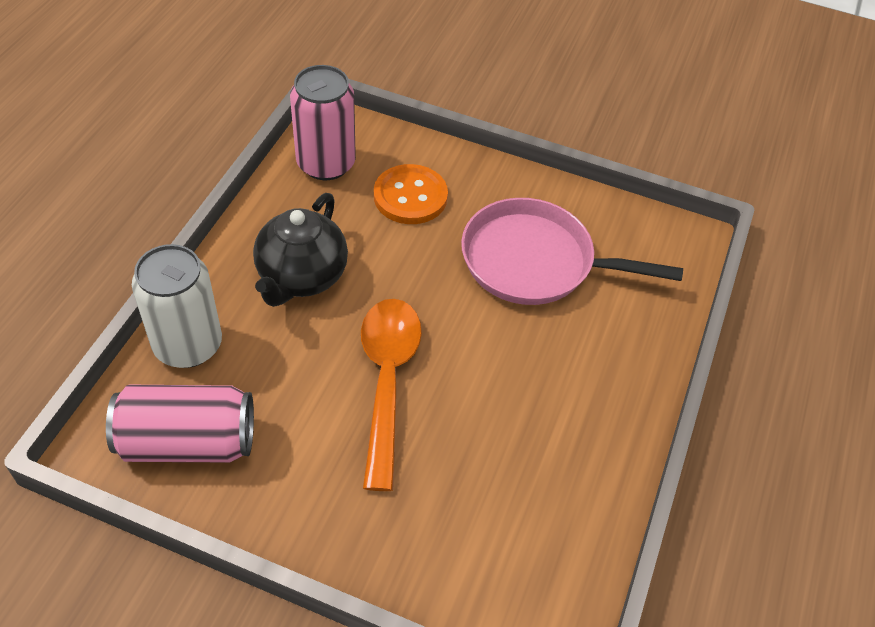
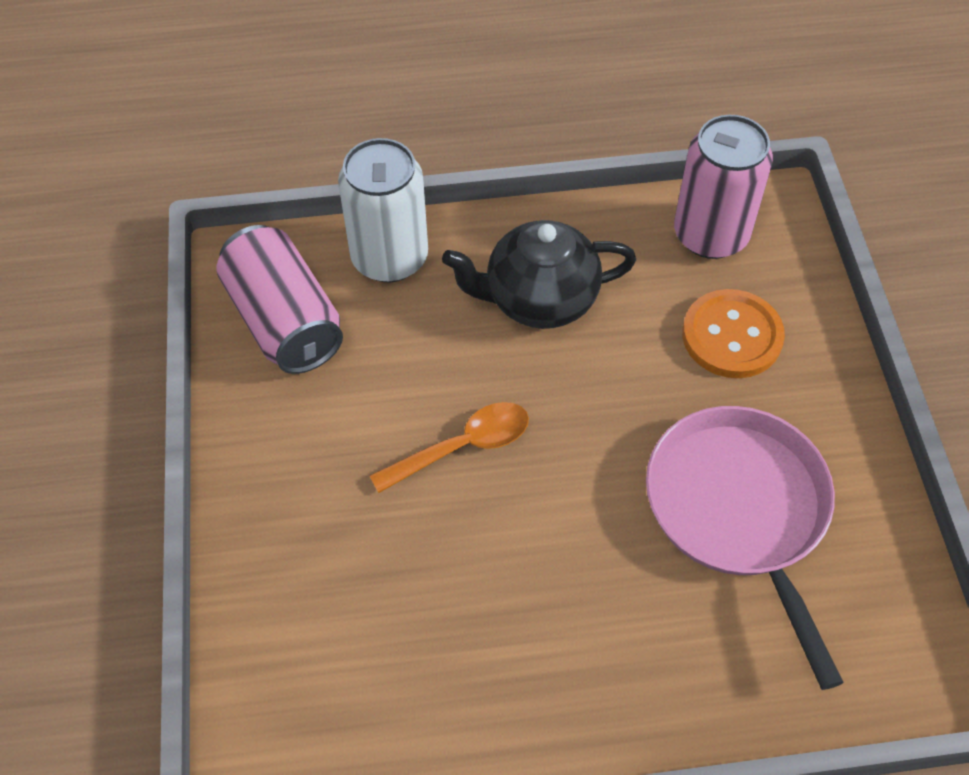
camera: 65 degrees right, 5 degrees up
orange spoon [361,299,422,491] -> orange spoon [369,402,529,493], size x0.65

